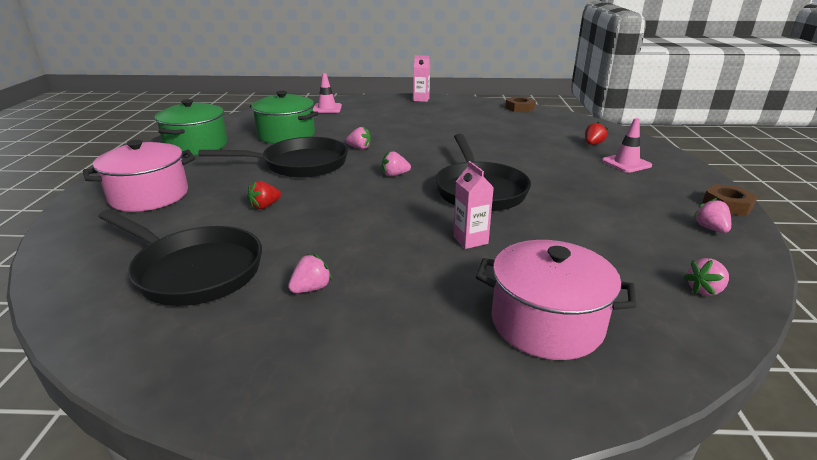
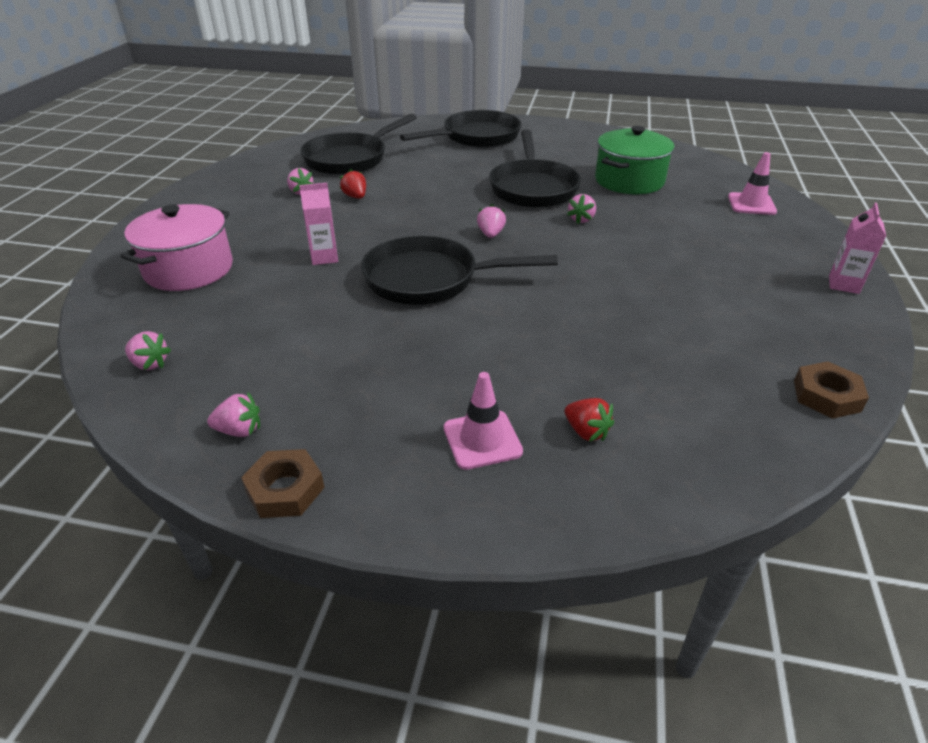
camera: 100 degrees right, 10 degrees up
pink pot [83,140,195,212] -> black pan [400,110,522,148]
green pot [154,99,227,156] -> none
red strawberry [247,181,281,209] -> red strawberry moved to [340,169,366,199]
pink strawberry [684,258,729,296] -> pink strawberry turned 135 degrees clockwise [125,331,171,370]

